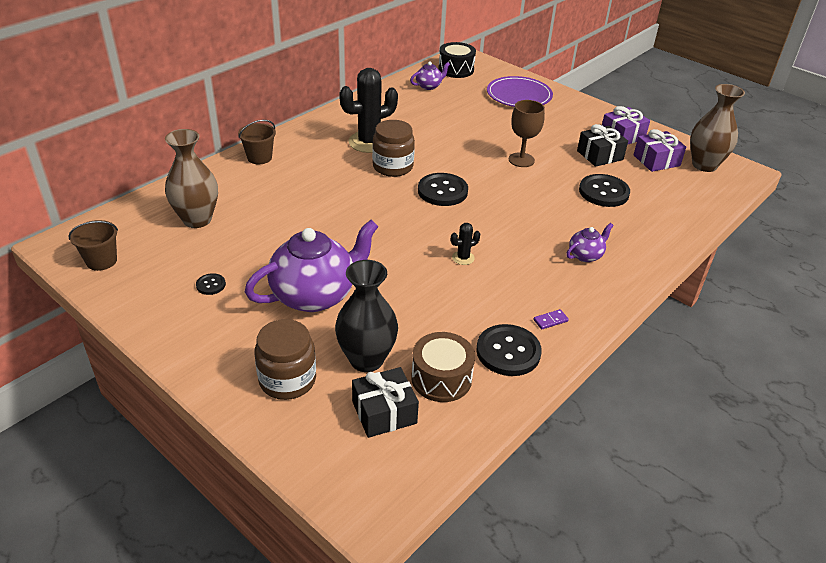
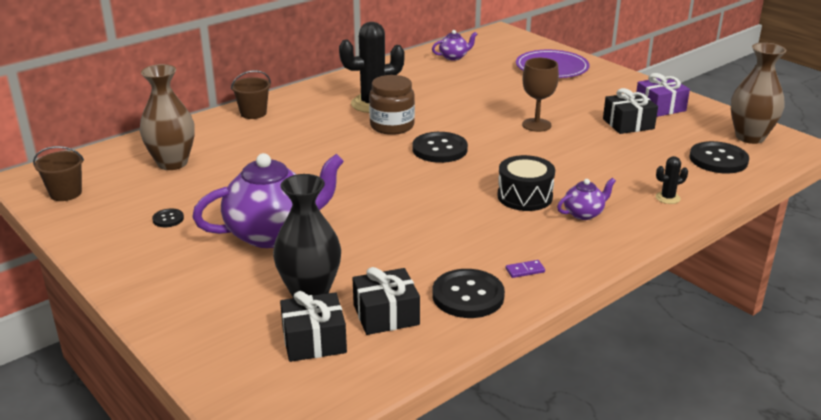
camera: 10 degrees right, 10 degrees down
brown jar [254,319,316,400] -> none
brown drum [411,332,475,402] -> black gift [353,267,420,335]
black drum [438,42,476,78] -> black drum moved to [497,155,555,211]
black cactus [451,223,480,265] -> black cactus moved to [656,156,688,204]
black button [579,174,630,207] -> black button moved to [689,141,749,174]
purple gift [634,129,686,172] -> none

